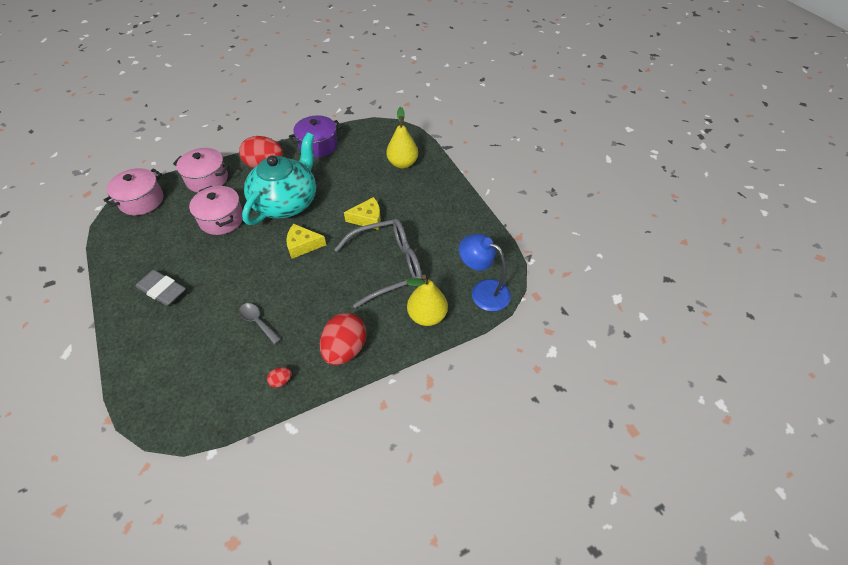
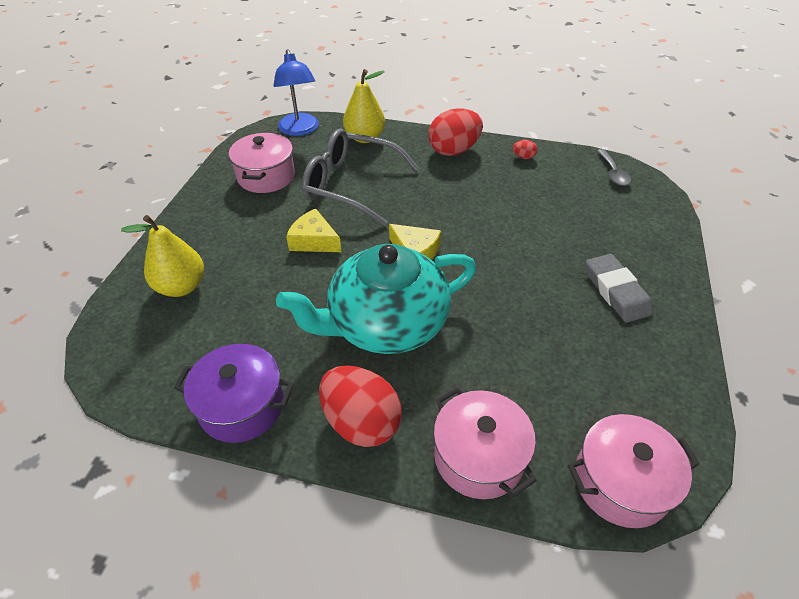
camera: 140 degrees left, 5 degrees down
pink pot [189,186,243,235] -> pink pot moved to [229,133,295,193]
grey spoon [239,303,281,344] -> grey spoon moved to [597,149,631,186]

